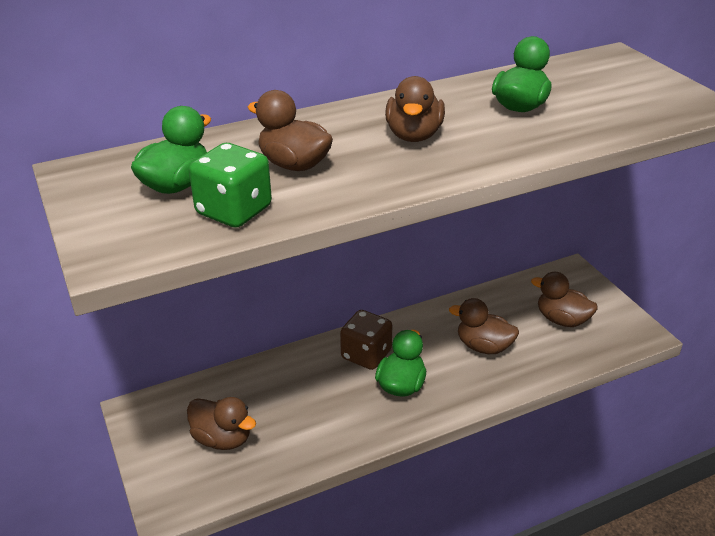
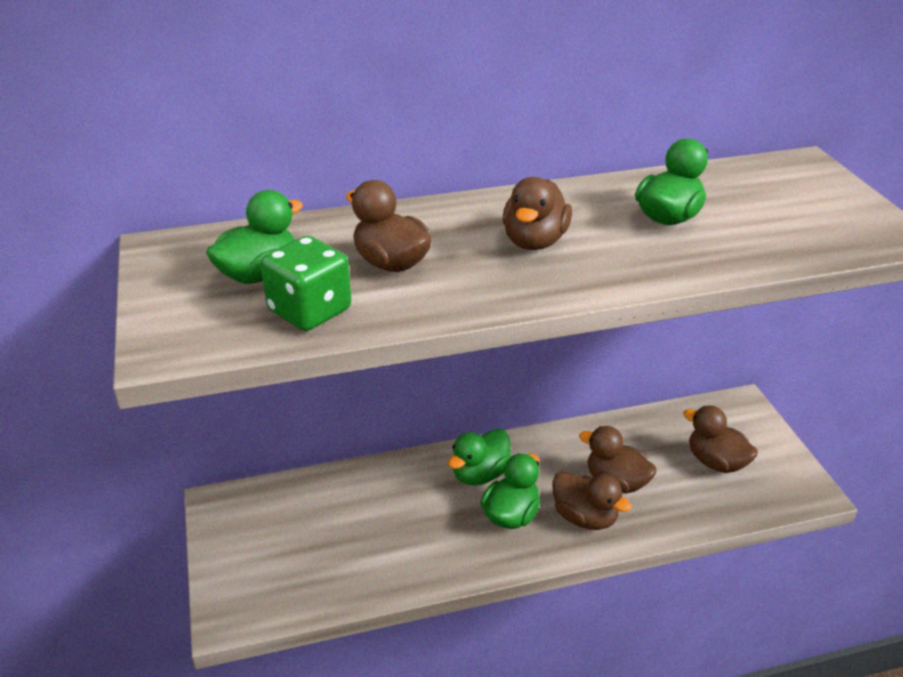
camera: 10 degrees right, 0 degrees up
brown duck [187,397,256,450] -> brown duck moved to [552,471,632,530]
brown dice [340,310,392,370] -> green duck [448,429,511,486]

